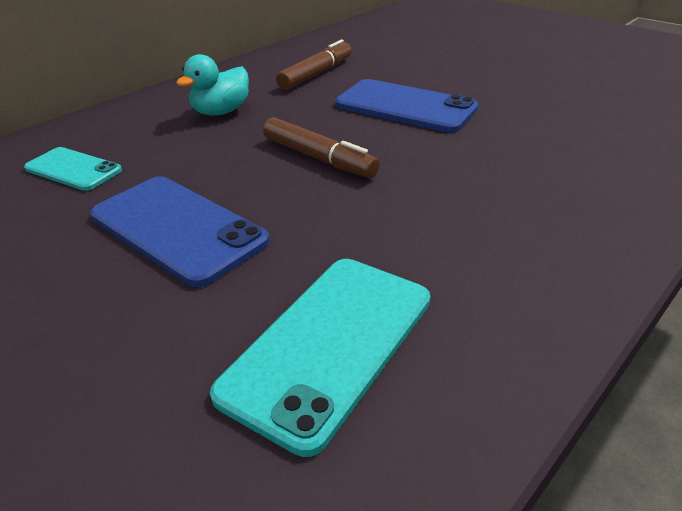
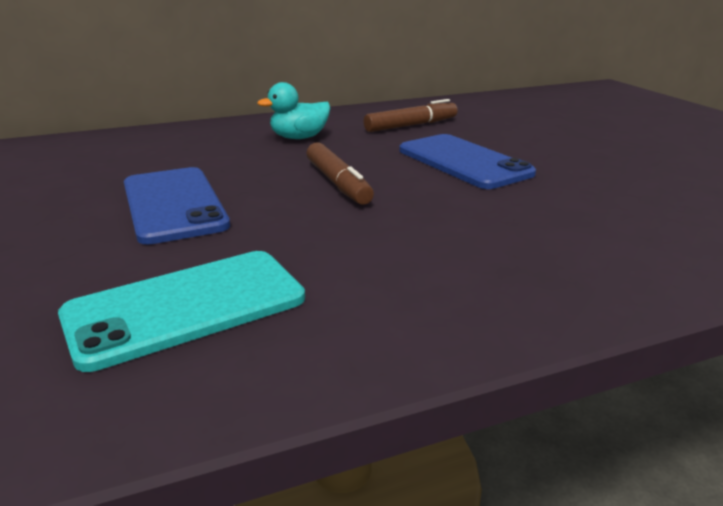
camera: 25 degrees right, 10 degrees down
turquoise phone [24,147,122,191] -> none

